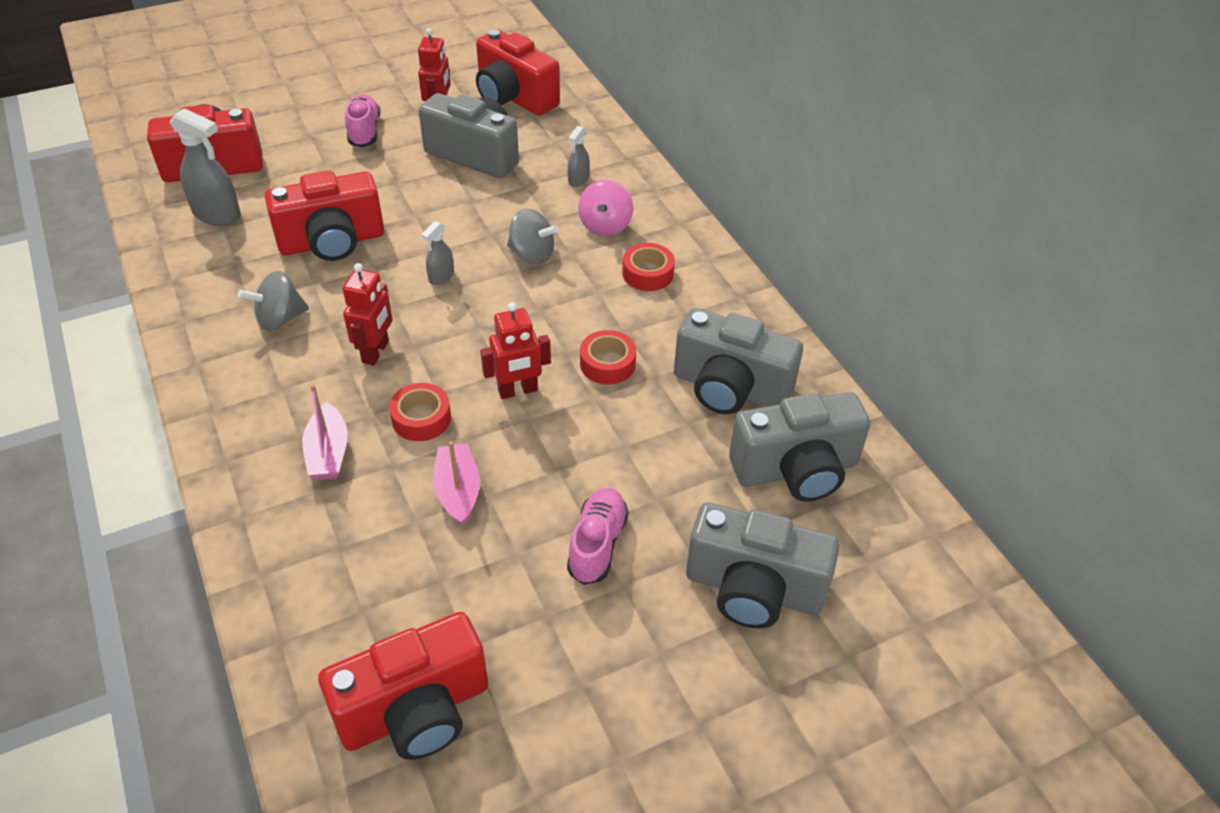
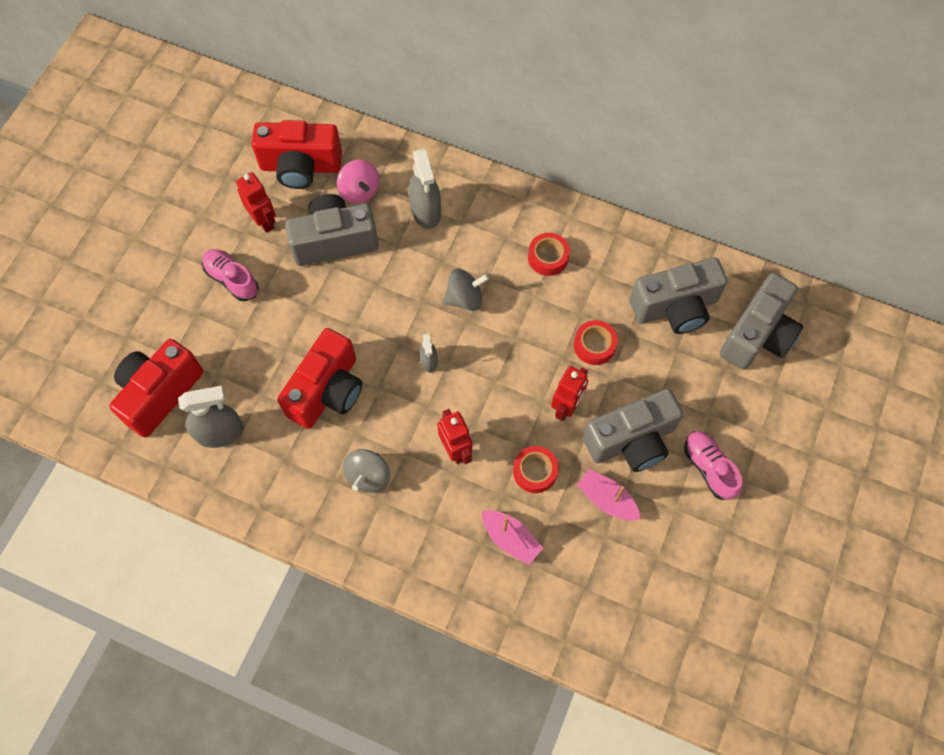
camera: 40 degrees left, 20 degrees up
red camera [318,612,488,760] -> none
grey spray bottle [567,126,590,187] -> grey spray bottle [409,149,441,229], size x1.85
pink spinning top [578,180,633,236] -> pink spinning top moved to [337,160,380,204]
grey camera [686,502,840,629] -> grey camera moved to [583,389,683,472]

